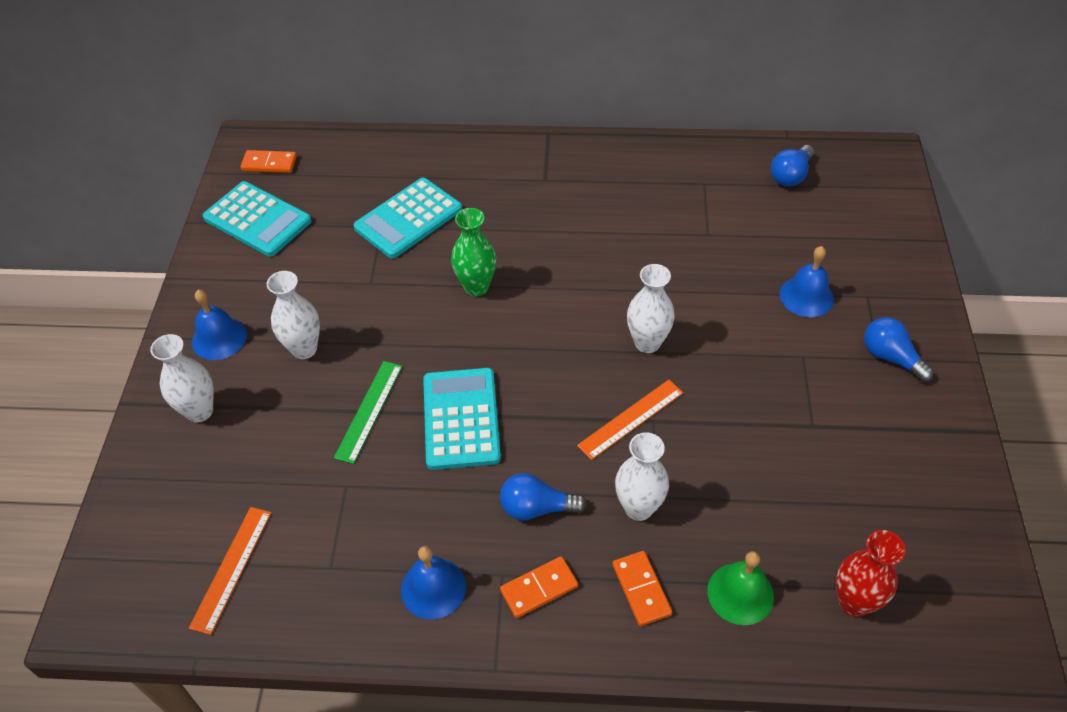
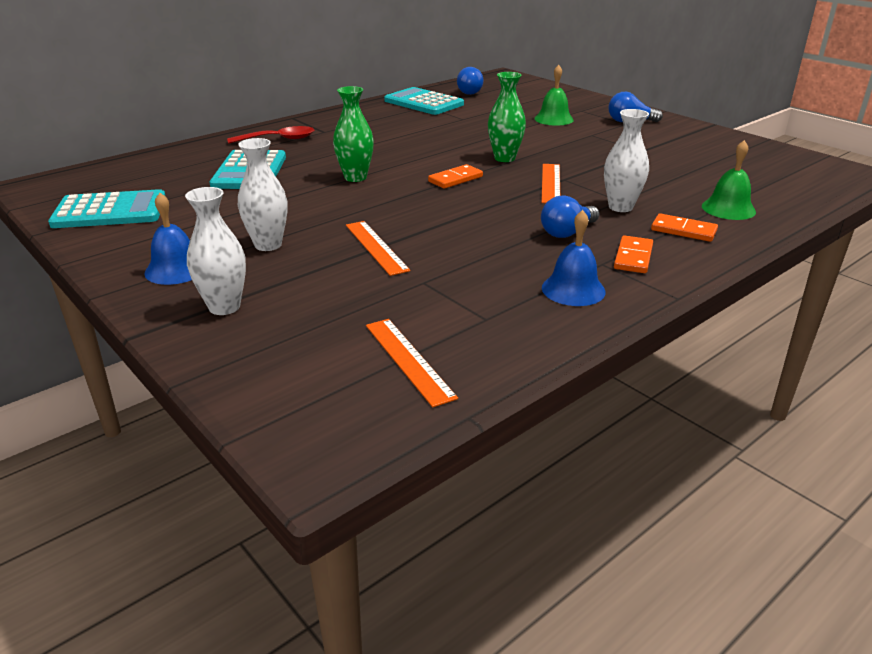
camera: 45 degrees left, 20 degrees down
orange domino [240,150,297,173] -> orange domino moved to [428,164,483,189]
green ruler [334,361,402,464] -> orange ruler [346,221,410,276]
turquoise calculator [423,368,501,470] -> turquoise calculator moved to [384,87,464,115]
white vase [627,264,675,353] -> green vase [488,72,526,162]
blue bell [780,246,834,317] -> green bell [534,65,574,126]
red vase [836,530,905,617] -> none
none -> red spoon [227,126,315,144]

